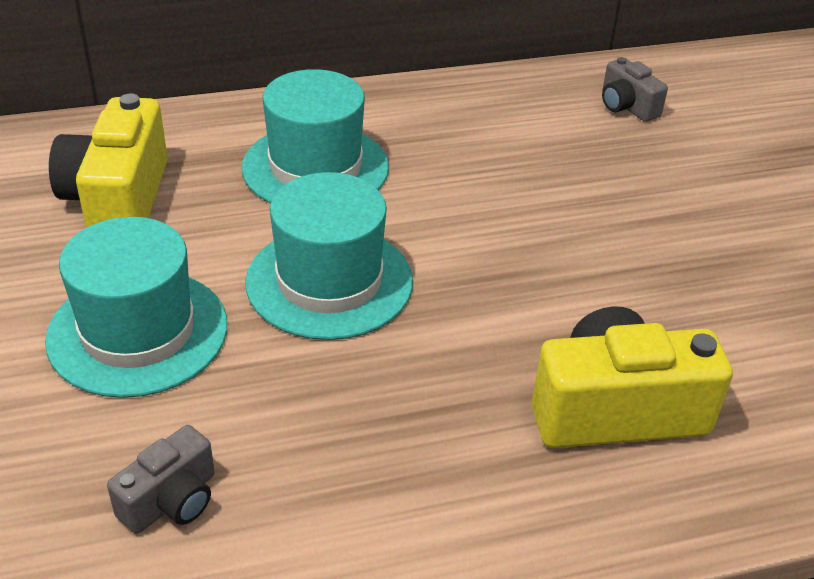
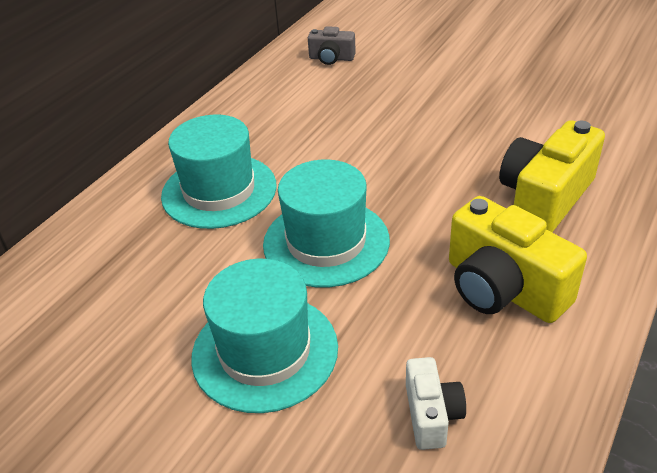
camera: 40 degrees left, 0 degrees up
yellow camera [49,94,168,228] -> yellow camera moved to [449,196,587,323]
grey camera [107,425,215,534] -> white camera [406,357,466,450]

